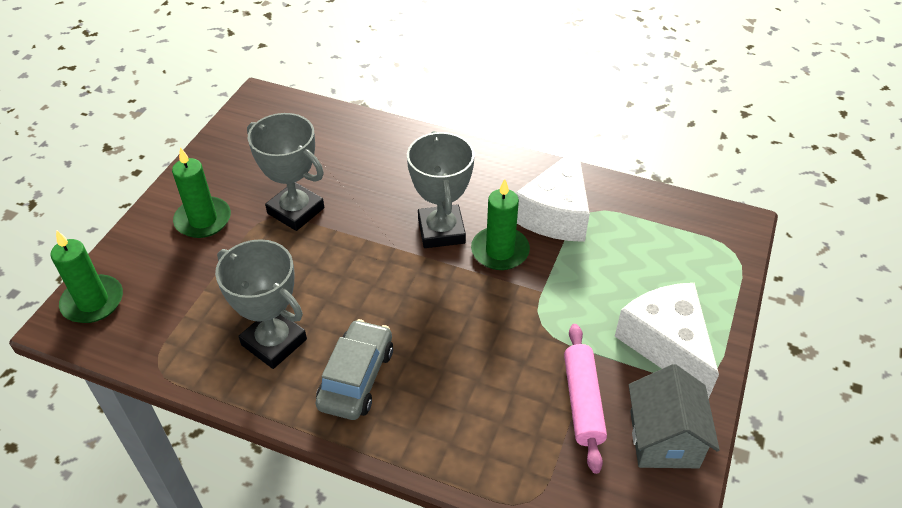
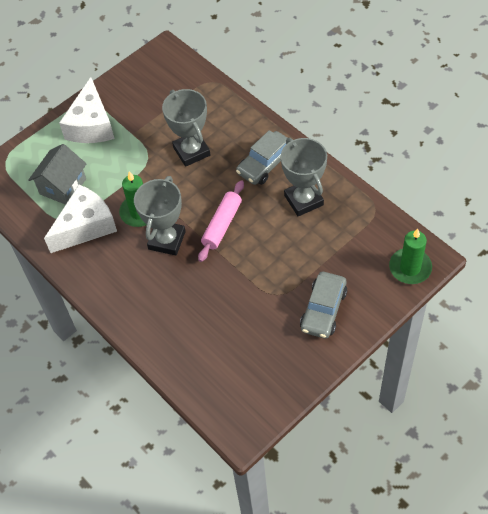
camera: 150 degrees left, 10 degrees up
green candle [172,147,231,238] -> grey car [300,272,347,338]
grey trophy [247,113,324,231] -> grey trophy moved to [162,89,210,167]
pink rolling pin [564,324,607,474] -> pink rolling pin moved to [198,180,244,262]
grey house [629,364,720,468] -> grey house moved to [28,144,86,205]

